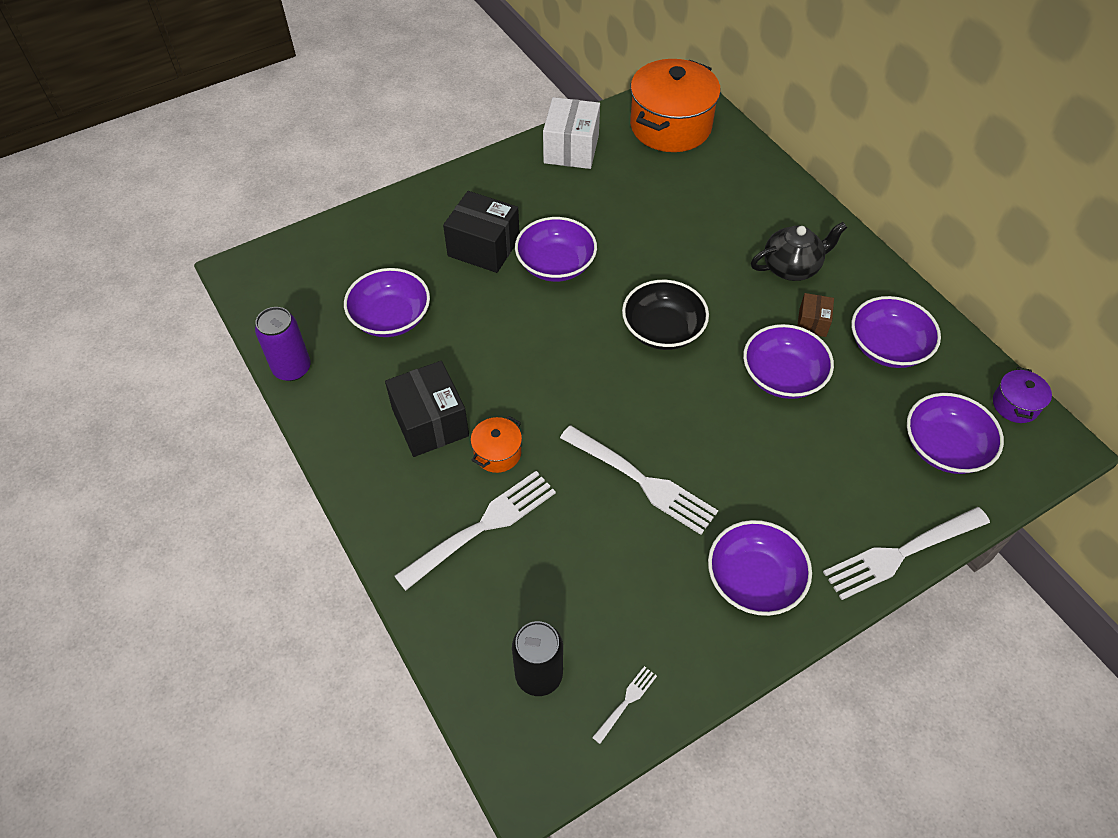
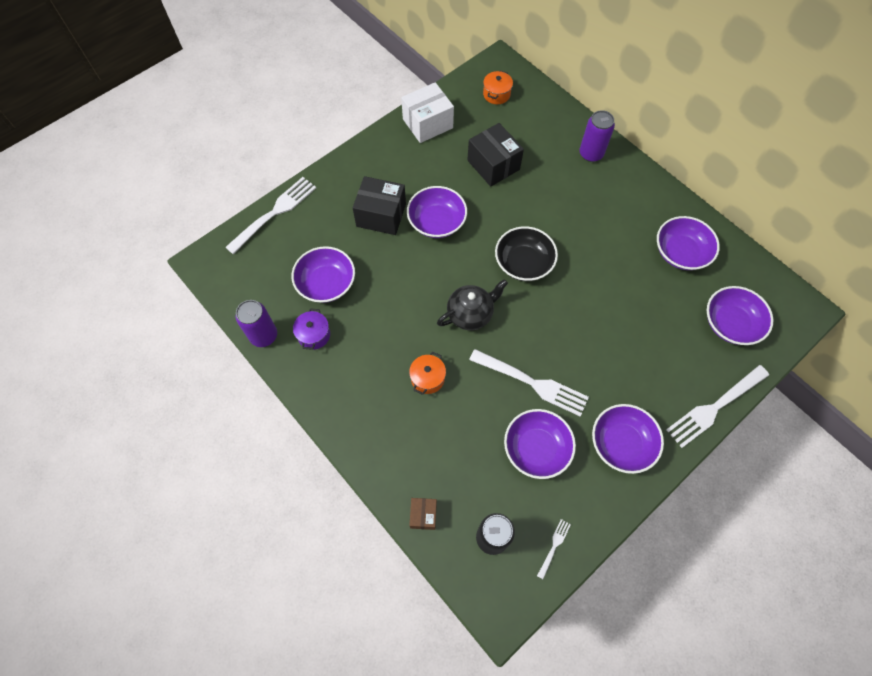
camera: 10 degrees left, 10 degrees up
black box [385,361,469,457] -> black box moved to [467,123,524,187]
white fork [394,471,556,591] -> white fork moved to [225,177,316,254]
white box [543,97,600,169] -> white box turned 60 degrees clockwise [401,82,454,143]
orange pot [630,59,721,152] -> orange pot [483,70,513,104], size x0.45
purple bowl [743,324,834,399] -> purple bowl moved to [504,409,576,479]
black teapot [751,222,847,281] -> black teapot moved to [437,279,508,330]
brown box [797,293,834,337] -> brown box moved to [409,498,437,530]
purple pot [993,367,1052,423] -> purple pot moved to [293,308,330,350]
none -> purple can [580,110,615,162]

